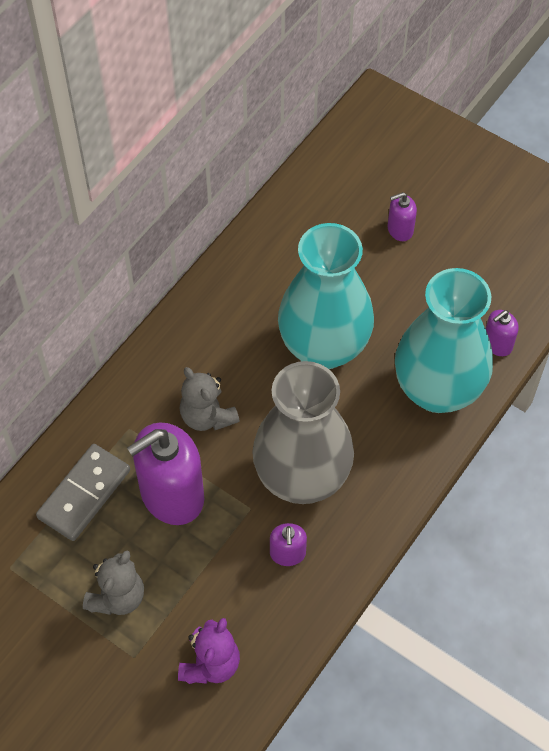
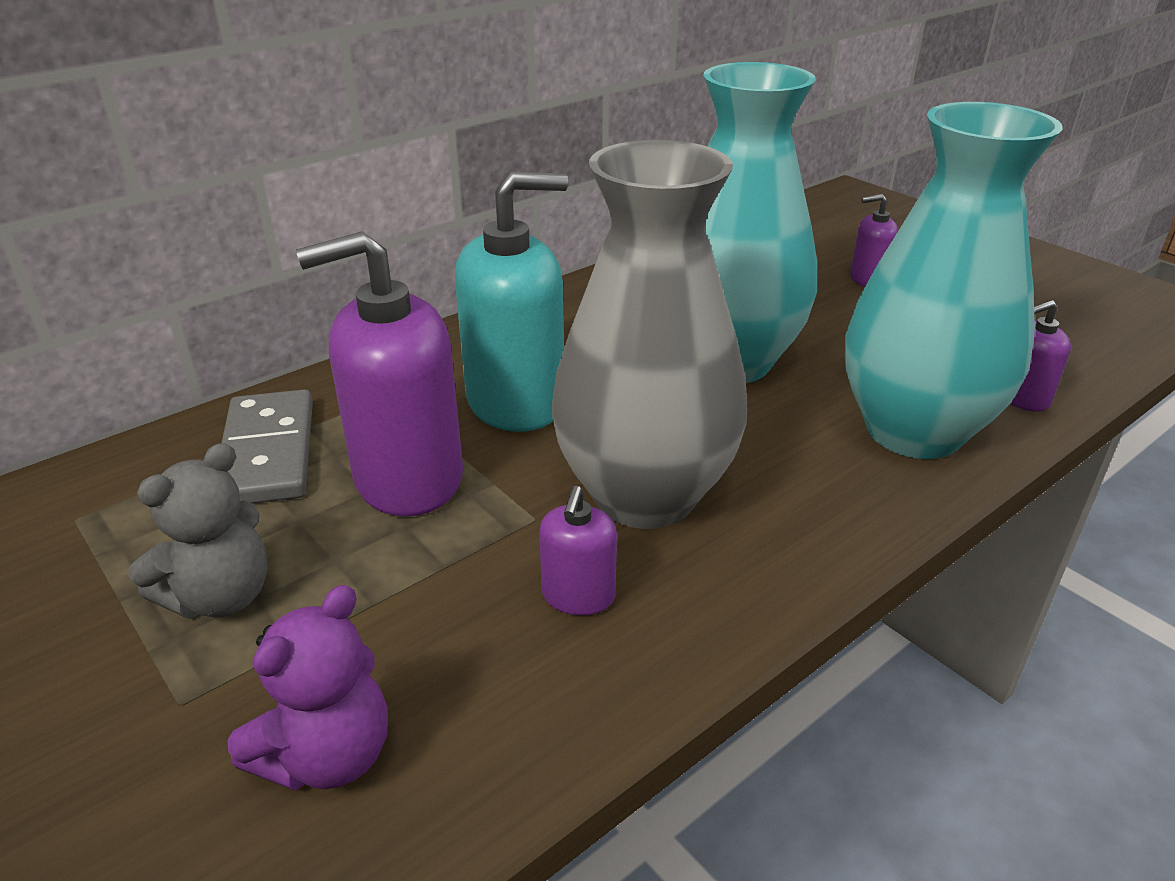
camera: 15 degrees right, 25 degrees down
grey domino [36,444,130,541] -> grey domino turned 60 degrees counterclockwise [222,389,313,504]
grey teddy bear [179,367,240,431] -> turquoise soap dispenser [455,172,568,432]

